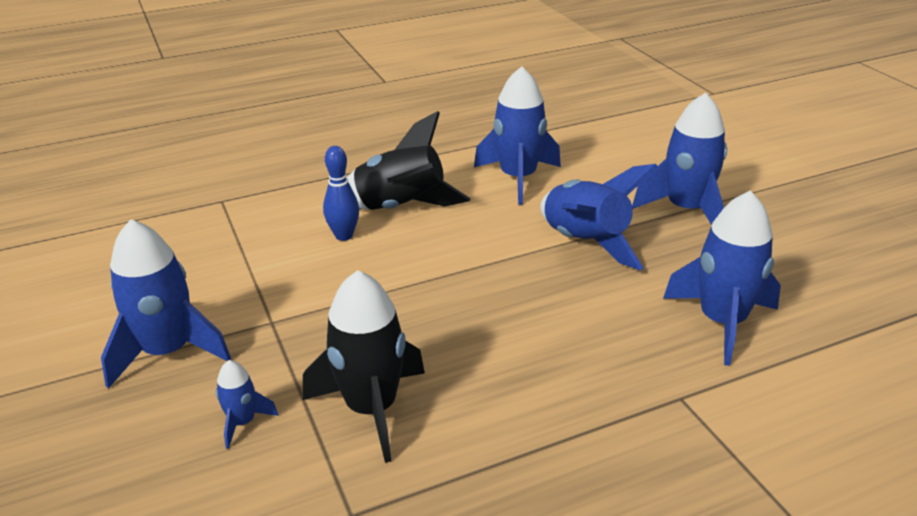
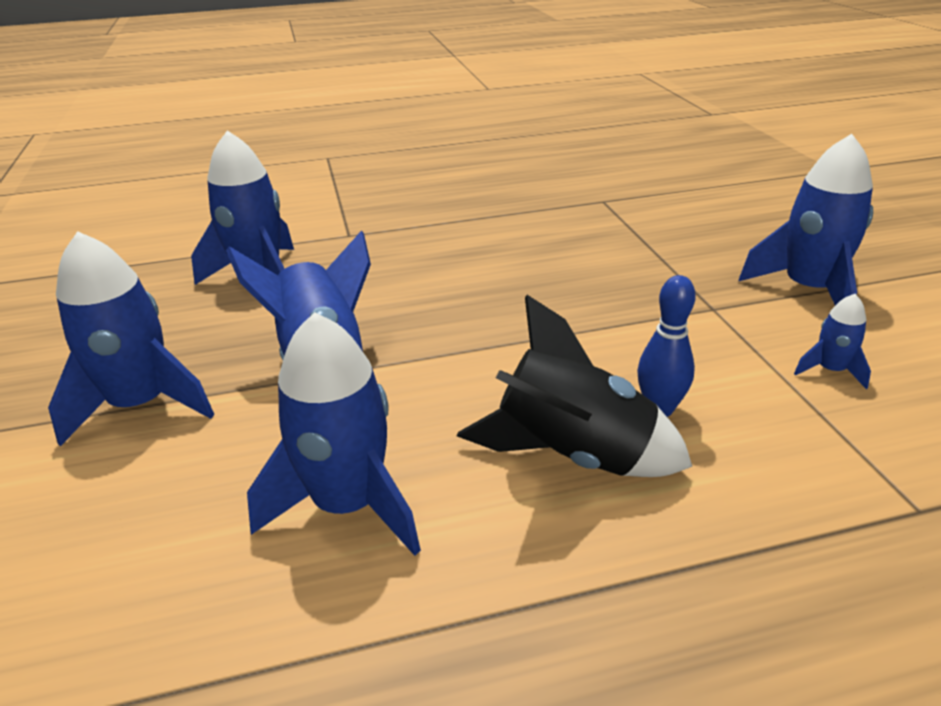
camera: 170 degrees left, 0 degrees up
blue rocket [216,360,279,449] -> blue rocket moved to [794,294,871,389]
black rocket [303,270,425,463] -> none

